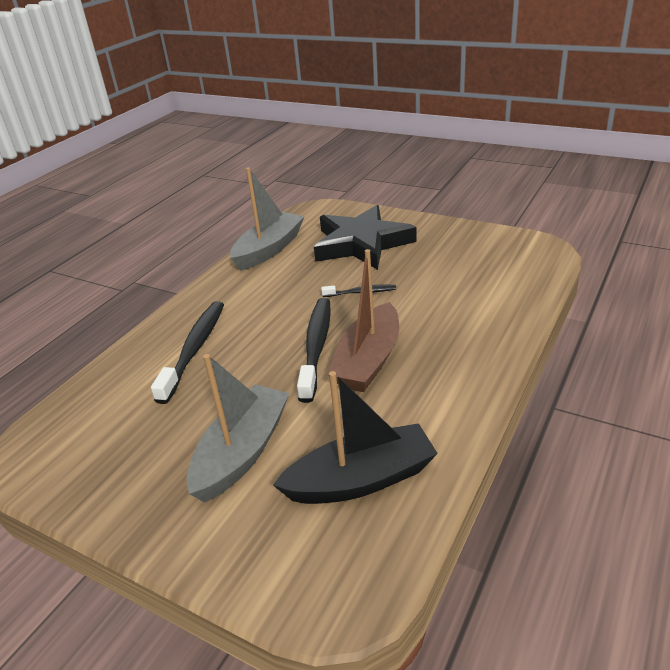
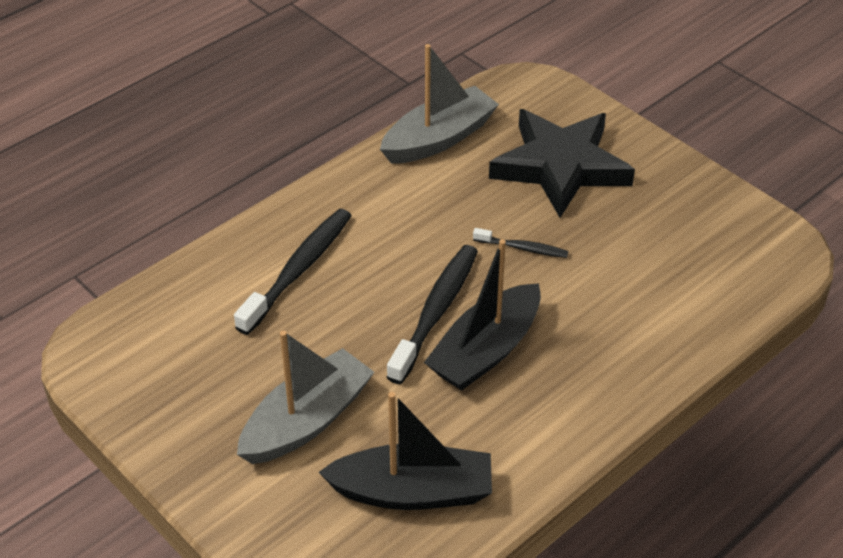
camera: 15 degrees right, 10 degrees up
brown boat [328,249,399,392] -> black boat [424,239,541,391]

